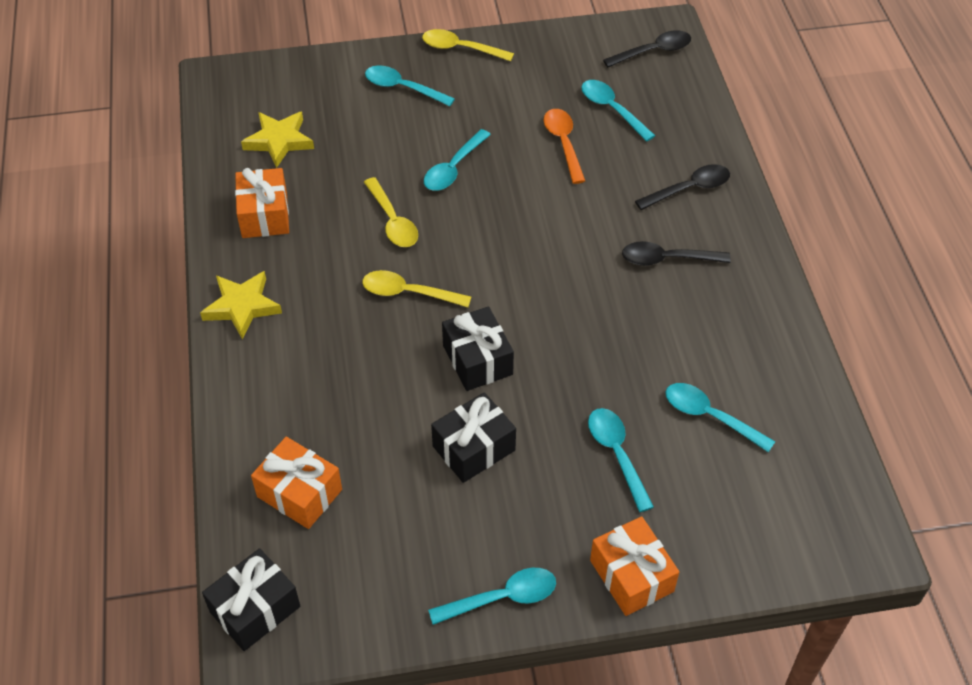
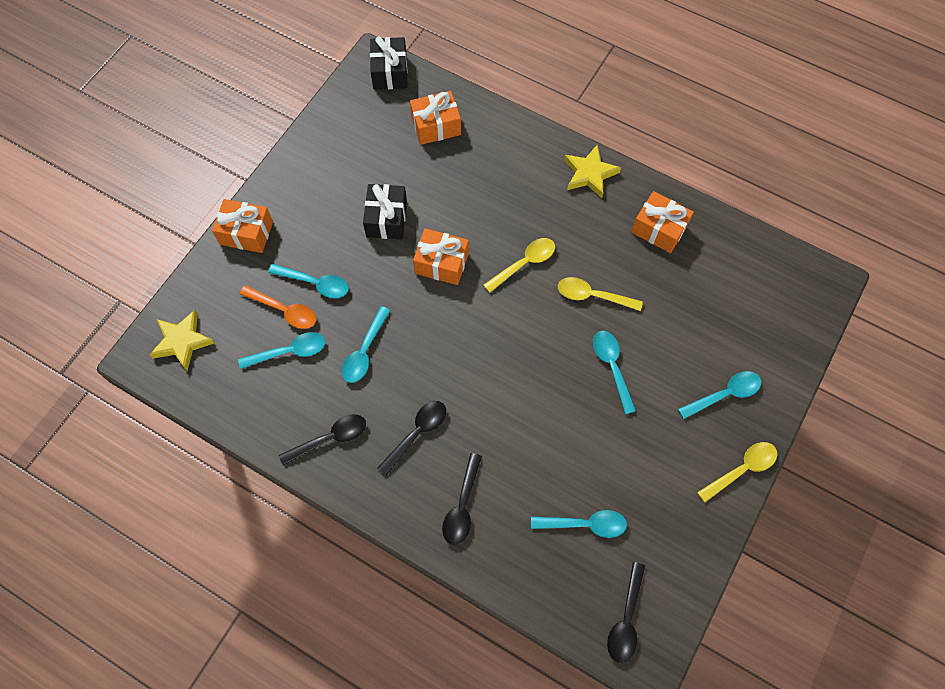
camera: 130 degrees right, 15 degrees up
yellow star [241,112,314,168] -> yellow star moved to [150,310,214,371]
turquoise spoon [428,568,556,625] -> turquoise spoon moved to [341,306,391,383]
black gift [442,306,514,391] -> orange gift [413,228,469,285]
orange spoon [544,109,585,184] -> orange spoon moved to [240,285,316,329]
none -> black spoon [279,414,366,466]

